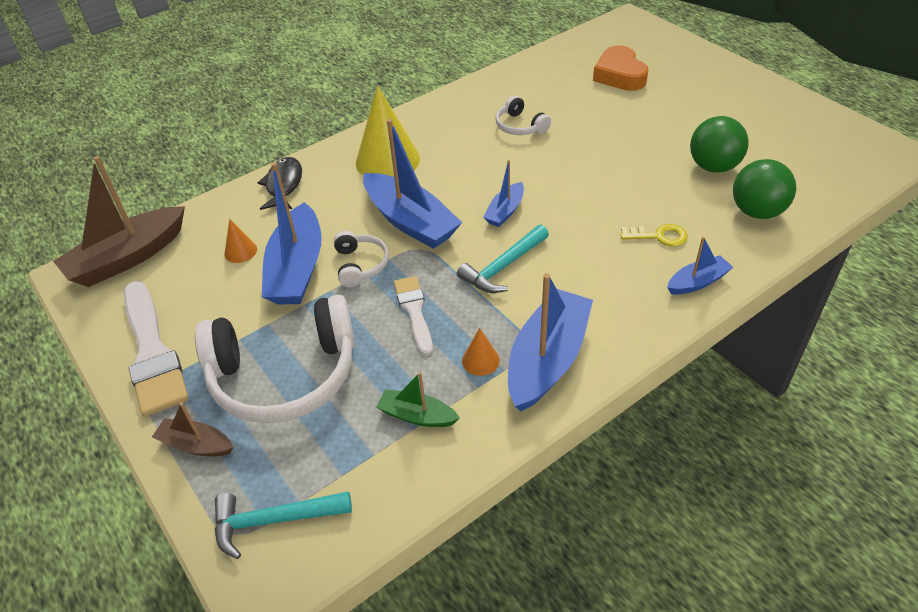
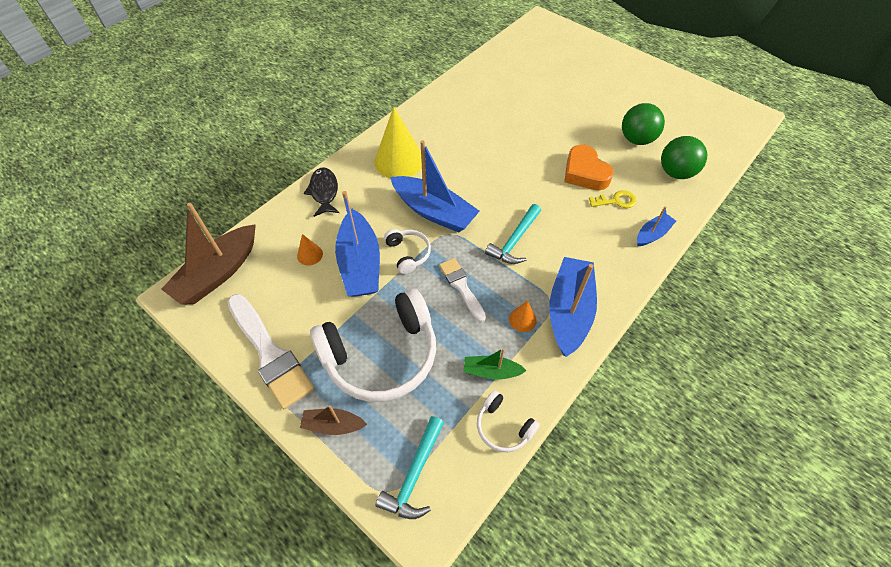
camera: 15 degrees left, 10 degrees up
turquoise hammer [215,491,352,559] -> turquoise hammer turned 45 degrees counterclockwise [376,416,444,519]
blue boat [483,160,524,227] -> none
white headphones [495,96,551,135] -> white headphones moved to [477,390,540,452]
orange heart [593,45,649,91] -> orange heart moved to [564,145,614,190]

